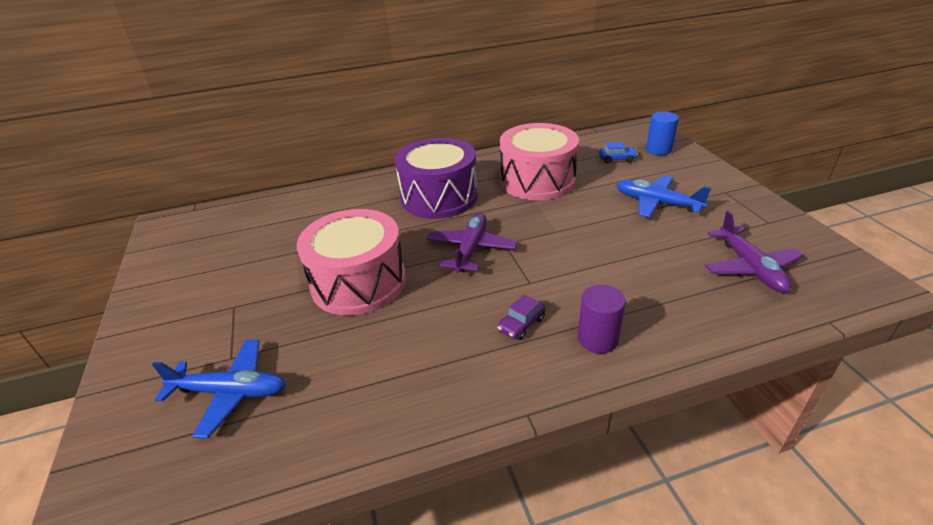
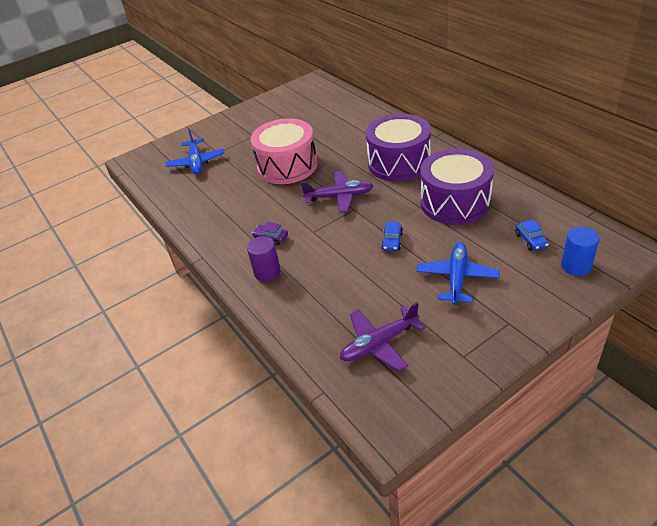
camera: 75 degrees right, 5 degrees up
pink drum [500,123,579,201] -> purple drum [420,148,494,225]
none -> blue car [381,222,403,251]

